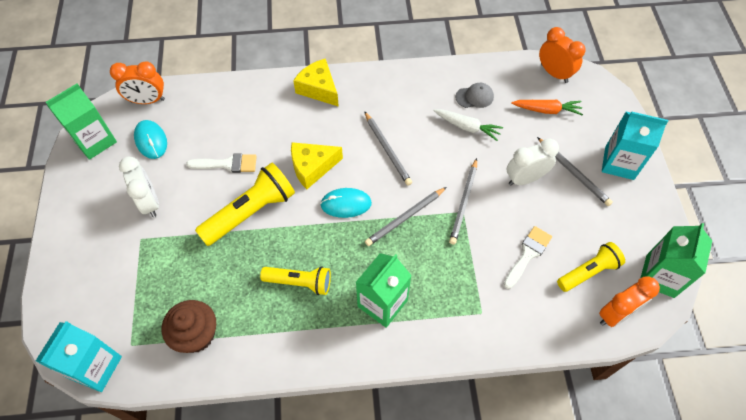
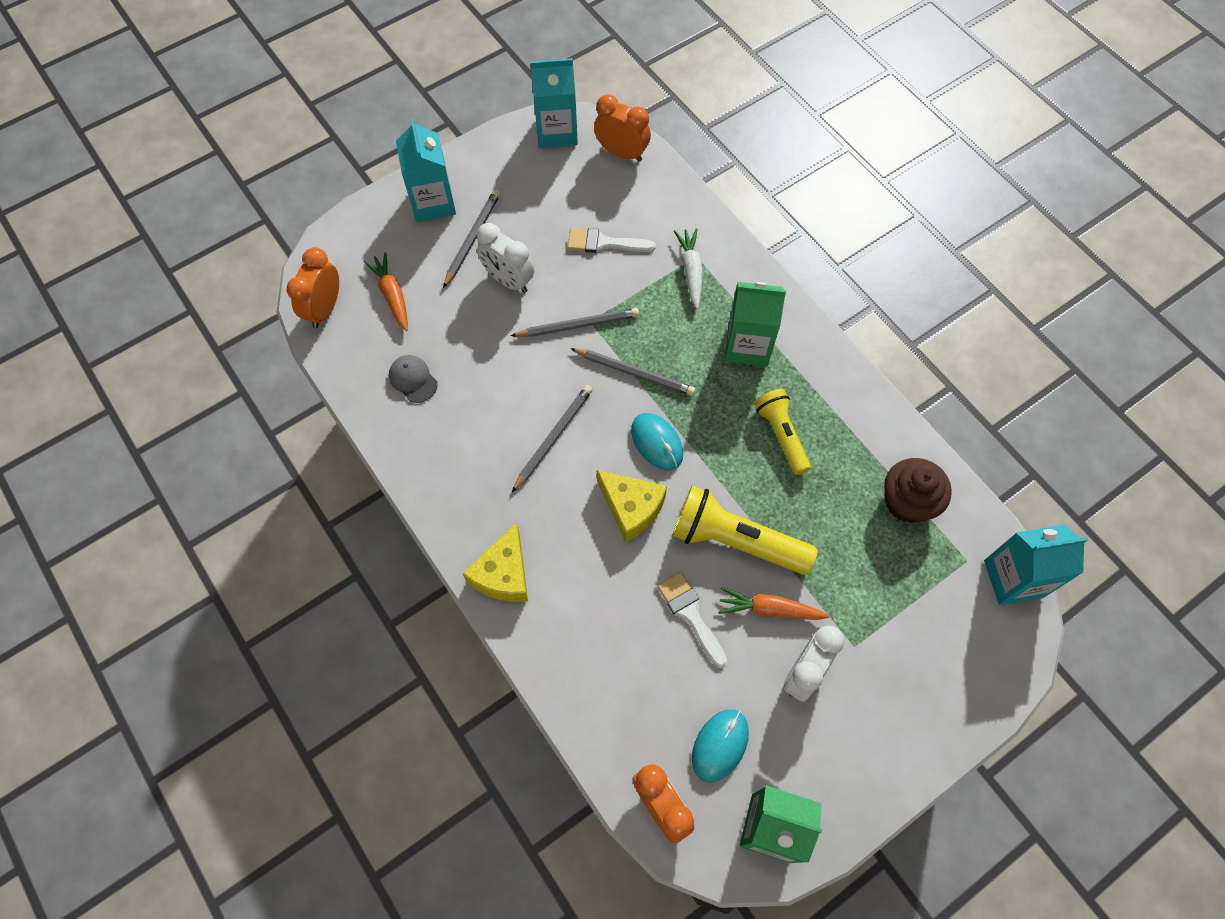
camera: 120 degrees left, 5 degrees up
white carrot [433,109,503,141] -> white carrot moved to [674,228,703,309]
yellow flashlight [557,242,625,292] -> none
green carton [641,223,712,298] -> turquoise carton [530,58,578,148]
none -> orange carrot [718,587,830,620]

